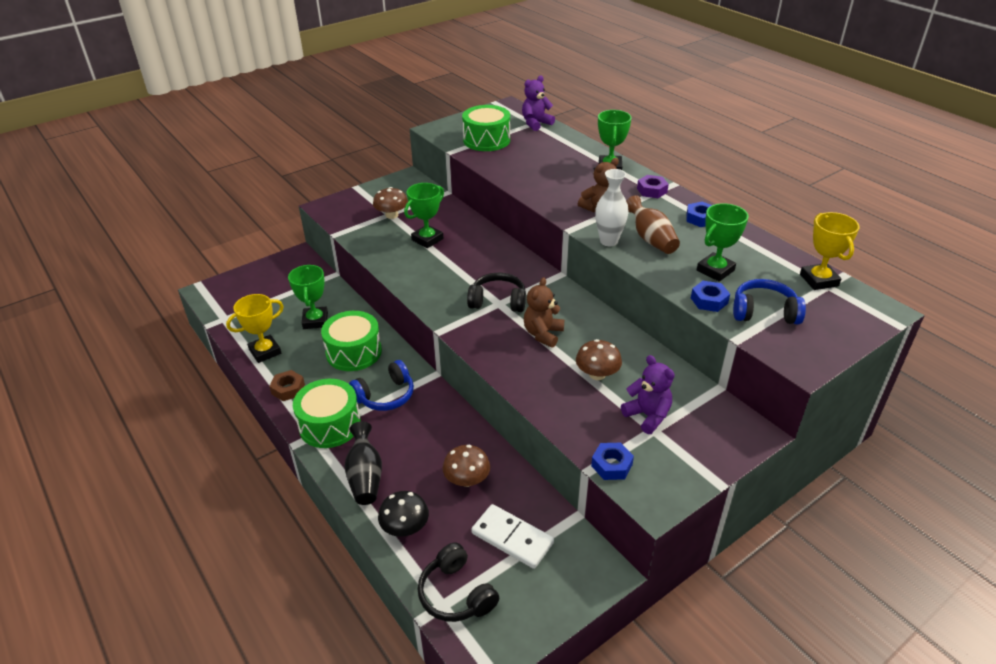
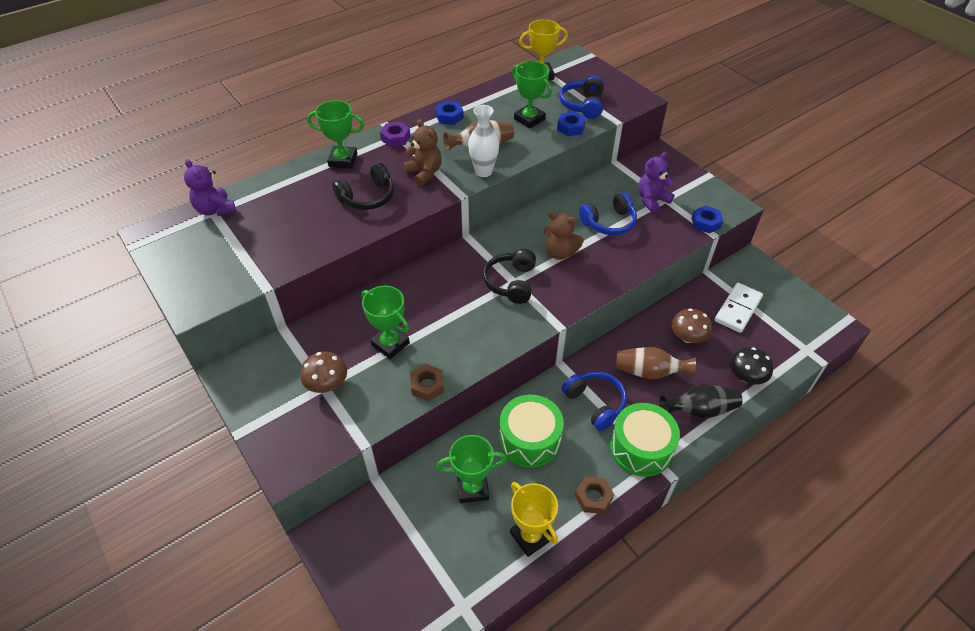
camera: 90 degrees left, 10 degrees up
black headphones [418,542,499,622] -> black headphones moved to [332,163,394,210]
green drum [462,105,510,151] -> none
brown mushroom [576,339,622,380] -> blue headphones [579,192,637,235]
none -> brown nut [410,364,444,401]
none -> brown vase [616,347,696,379]

